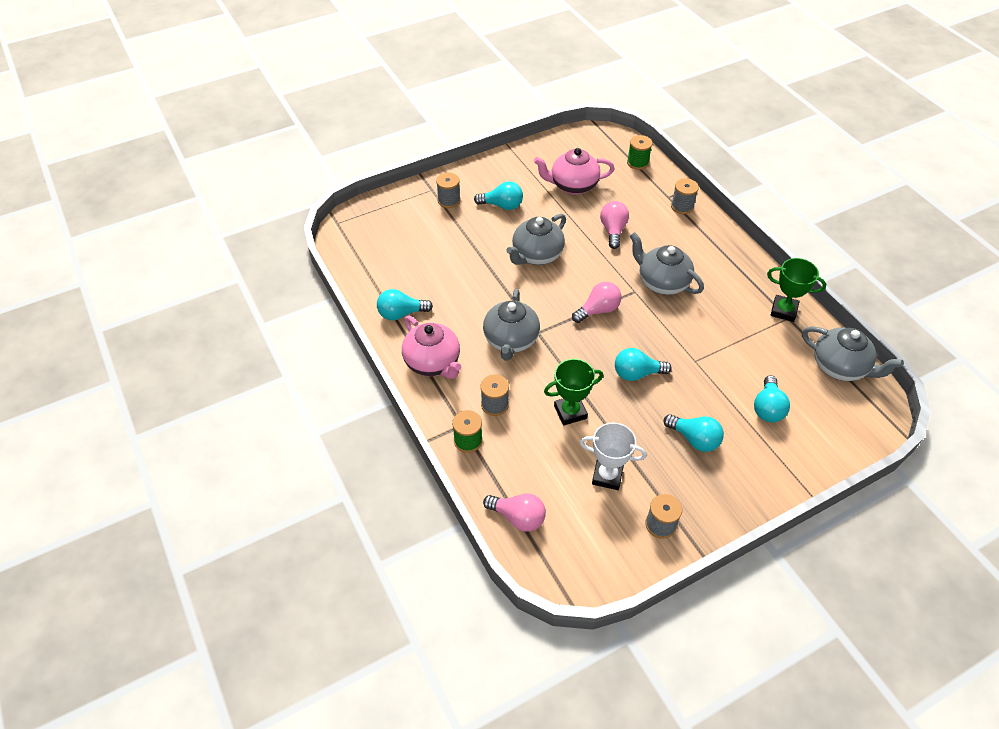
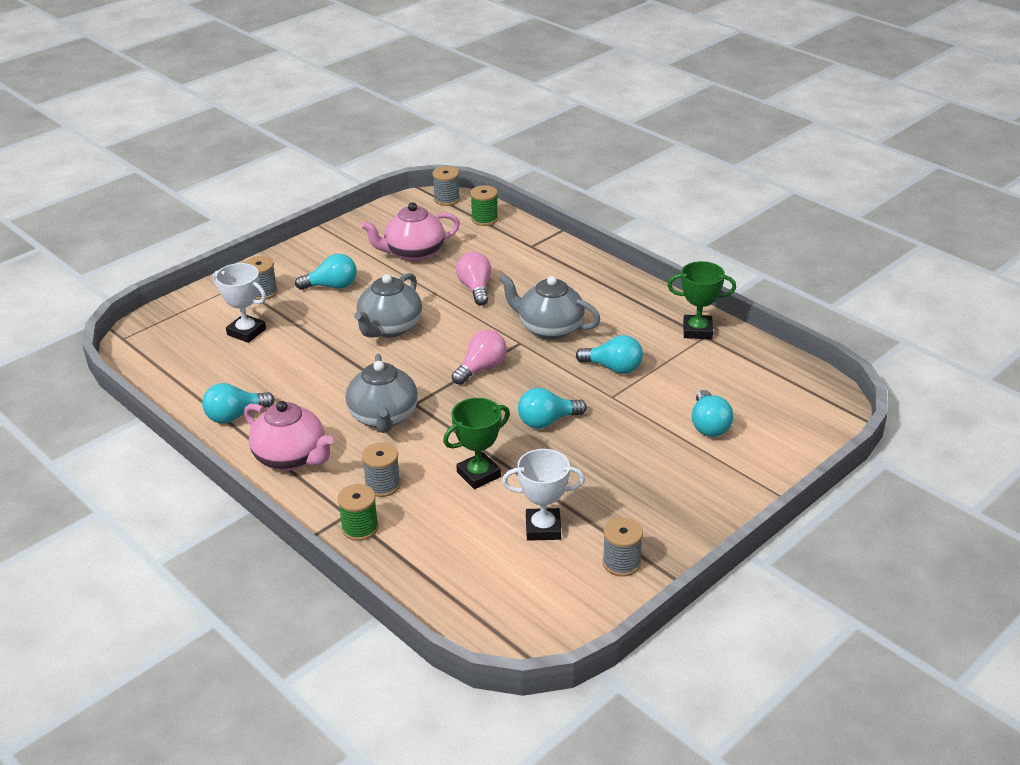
camera: 15 degrees left, 15 degrees down
pink light bulb [483,493,546,532] -> none
turquoise light bulb [663,414,724,452] -> turquoise light bulb moved to [576,335,643,374]
grey spool [671,178,699,214] -> grey spool moved to [432,166,460,206]
grey teapot [802,326,904,381] -> none
none -> white trophy [213,263,266,343]

